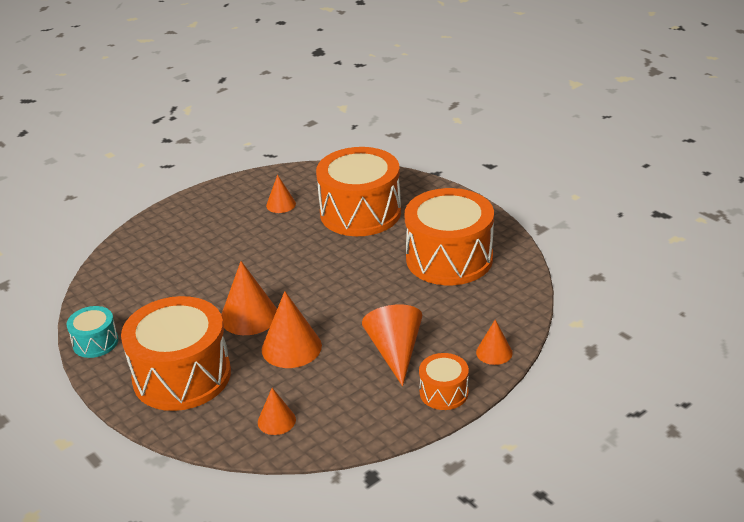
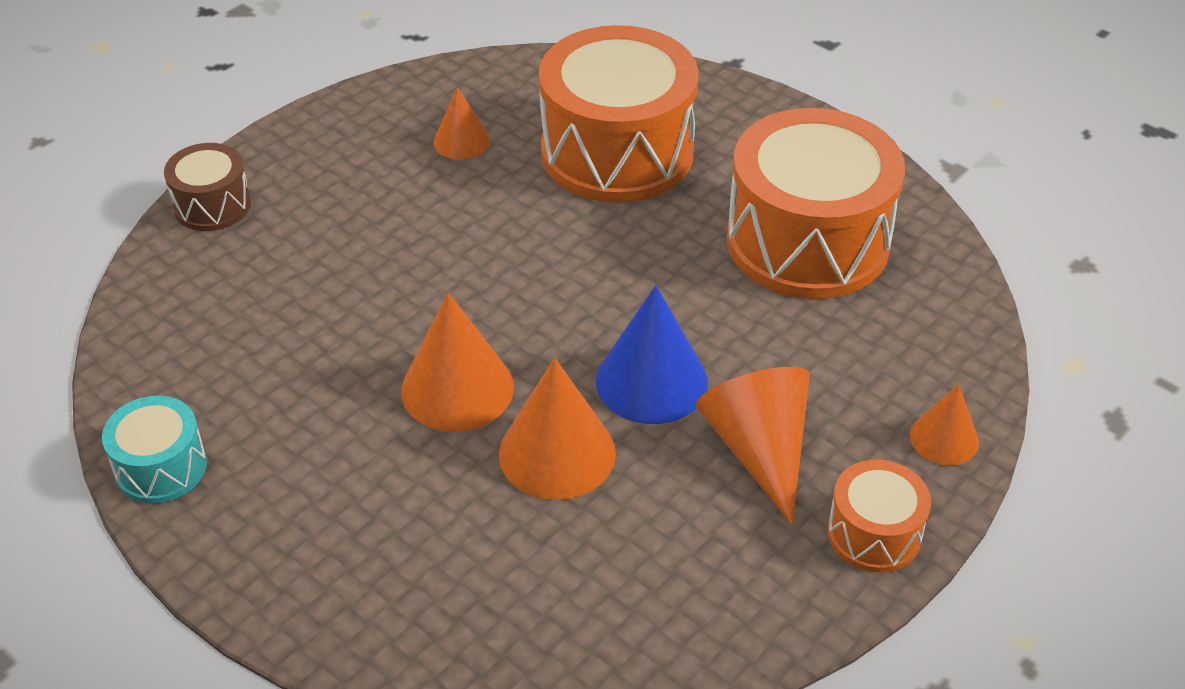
camera: 10 degrees left, 10 degrees up
orange drum [121,296,231,411] -> none
orange cone [258,388,296,435] -> none
none -> brown drum [164,143,251,231]
none -> blue cone [596,285,708,424]

